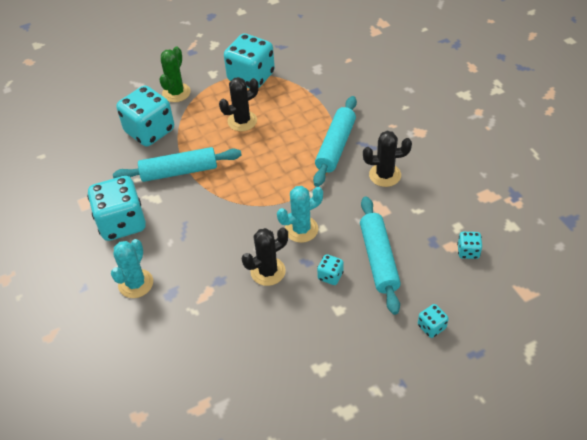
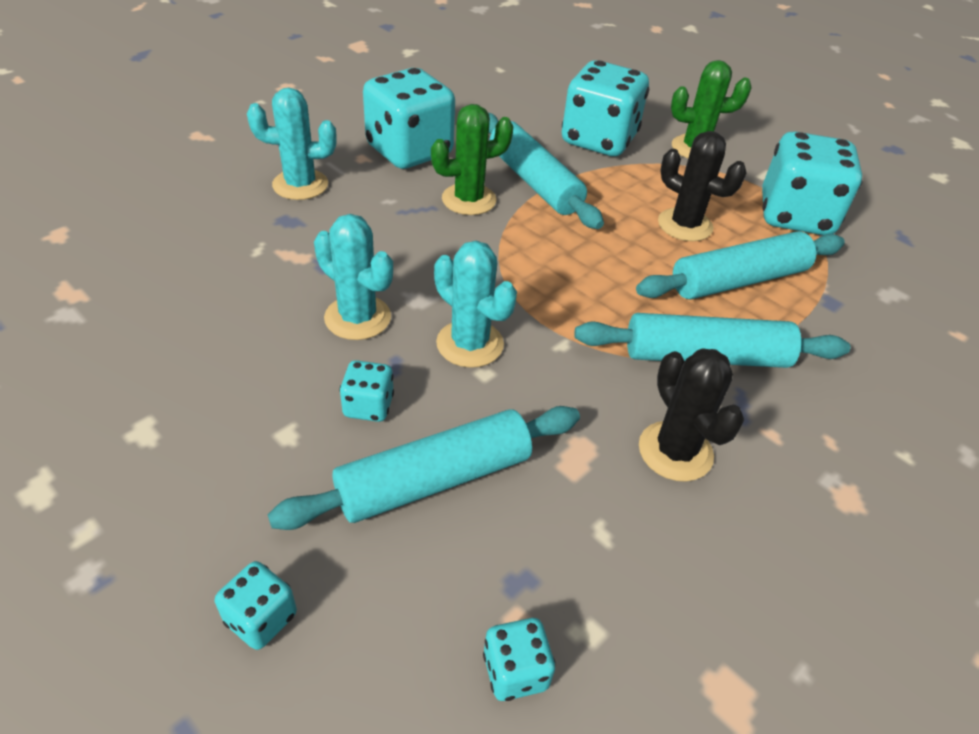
camera: 65 degrees right, 5 degrees down
black cactus [242,228,288,286] -> turquoise cactus [314,214,393,340]
none -> green cactus [431,104,513,215]
none -> turquoise rolling pin [636,231,845,299]

